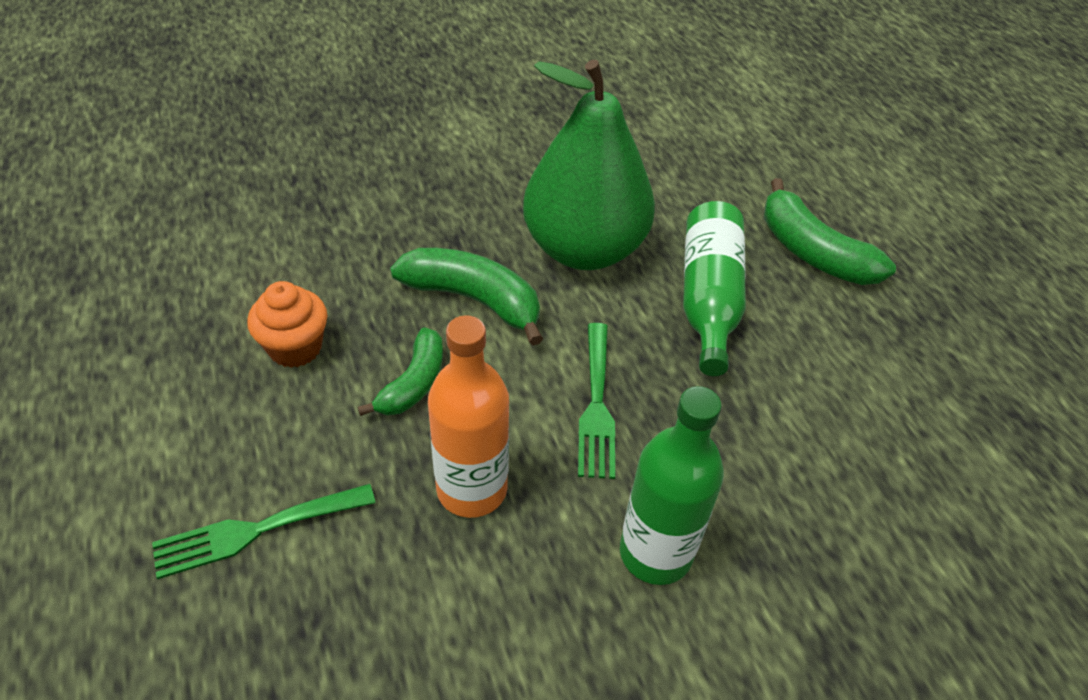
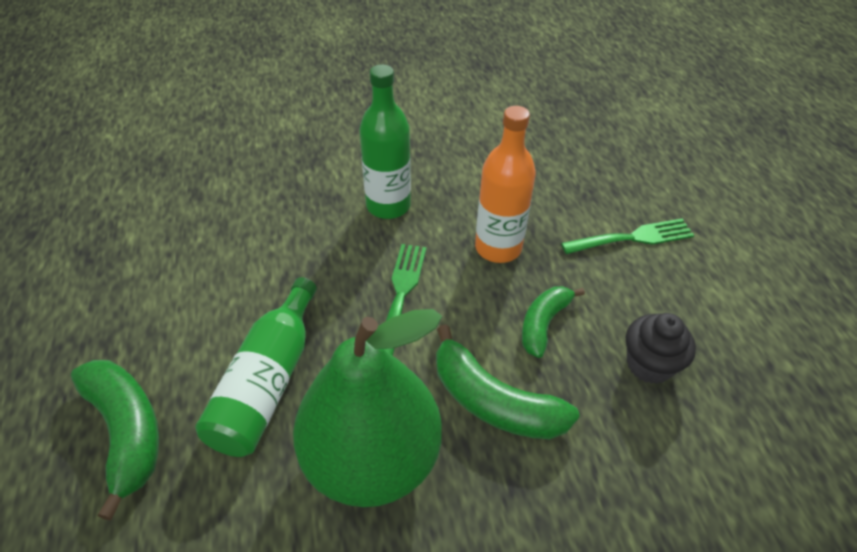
camera: 170 degrees left, 0 degrees up
orange cupcake [247,281,328,368] -> black cupcake [626,313,696,384]

